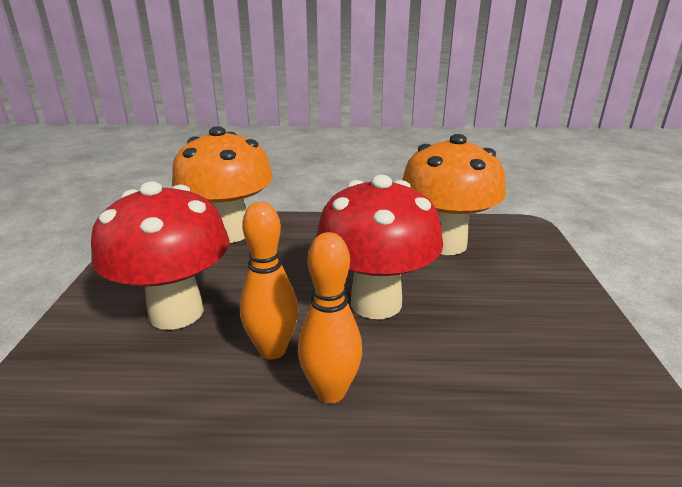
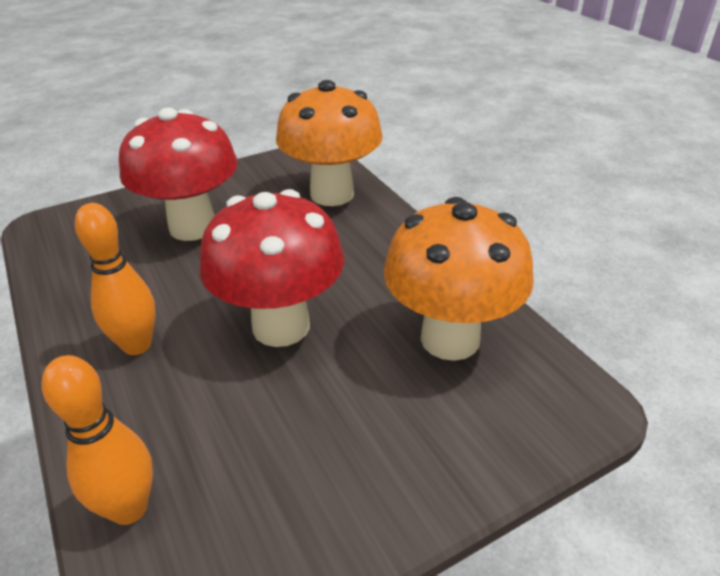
camera: 60 degrees right, 10 degrees up
orange bowling pin [240,202,298,359] -> orange bowling pin moved to [41,355,153,525]

